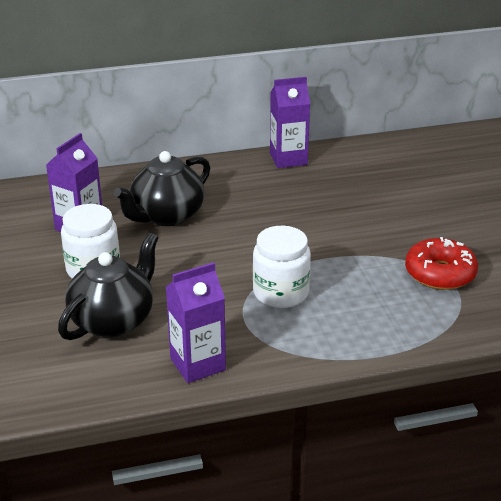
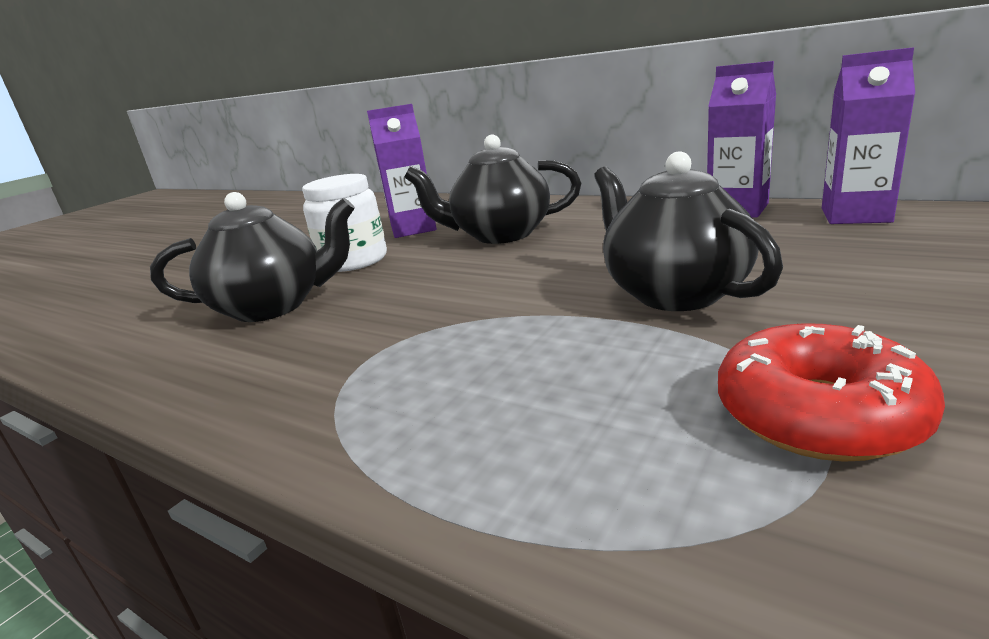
camera: 50 degrees right, 10 degrees down
purple carton [166,262,226,383] -> purple carton moved to [822,47,915,224]
white jar [253,226,311,308] -> none
none -> black teapot [594,151,783,311]

